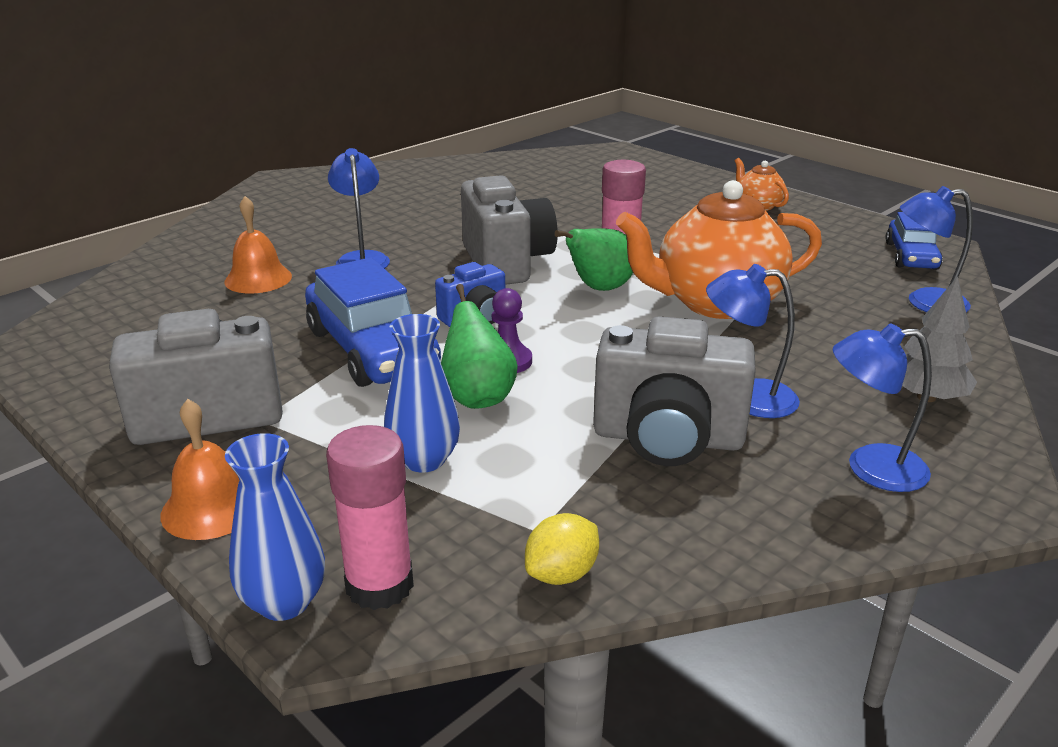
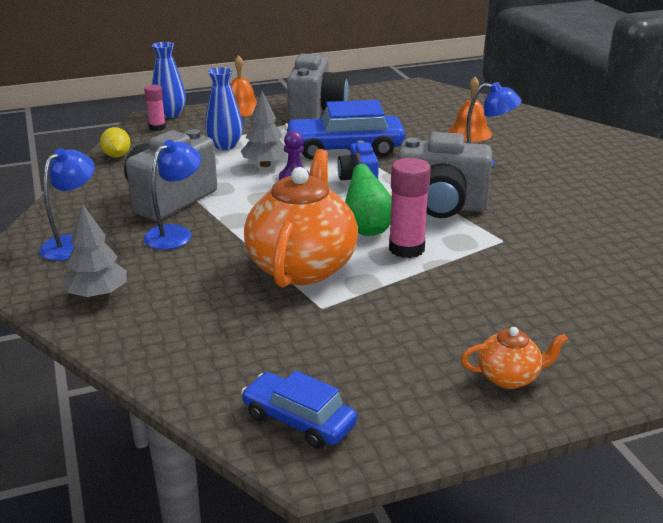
camera: 115 degrees right, 0 degrees up
pink glue stick [326,425,414,610] -> pink glue stick [144,85,166,131], size x0.61
green pear [441,284,518,409] -> grey tree [241,91,288,167]
blue lamp [900,186,973,313] -> none

